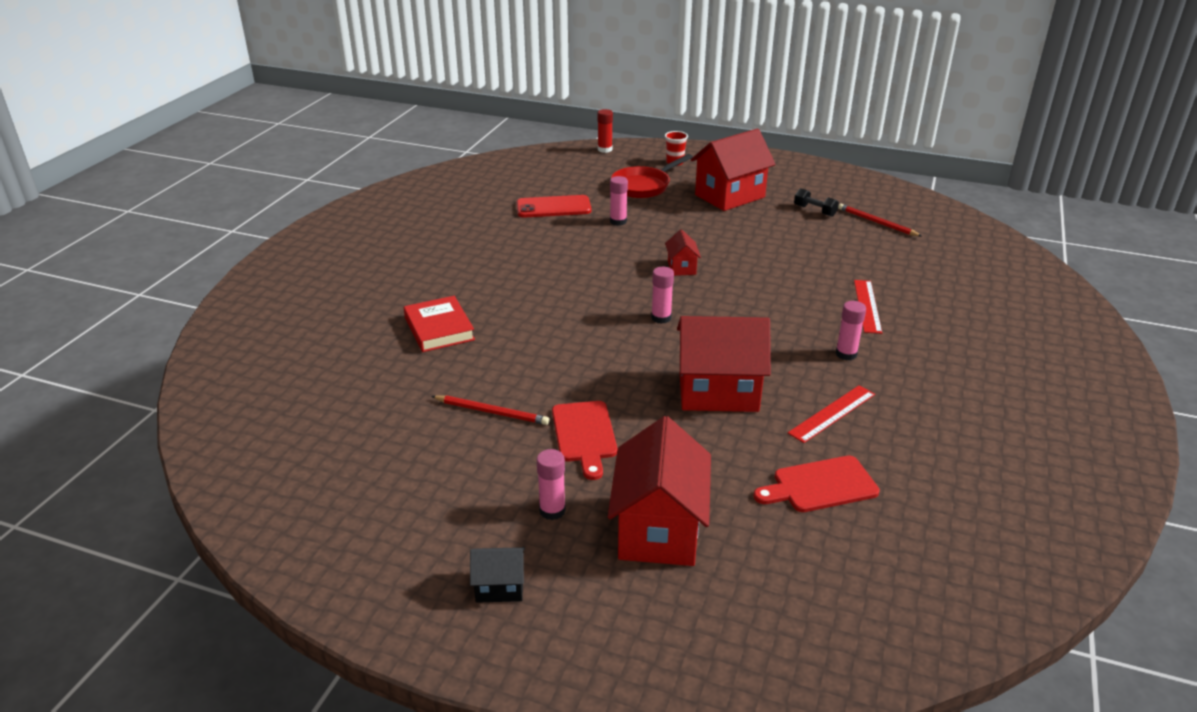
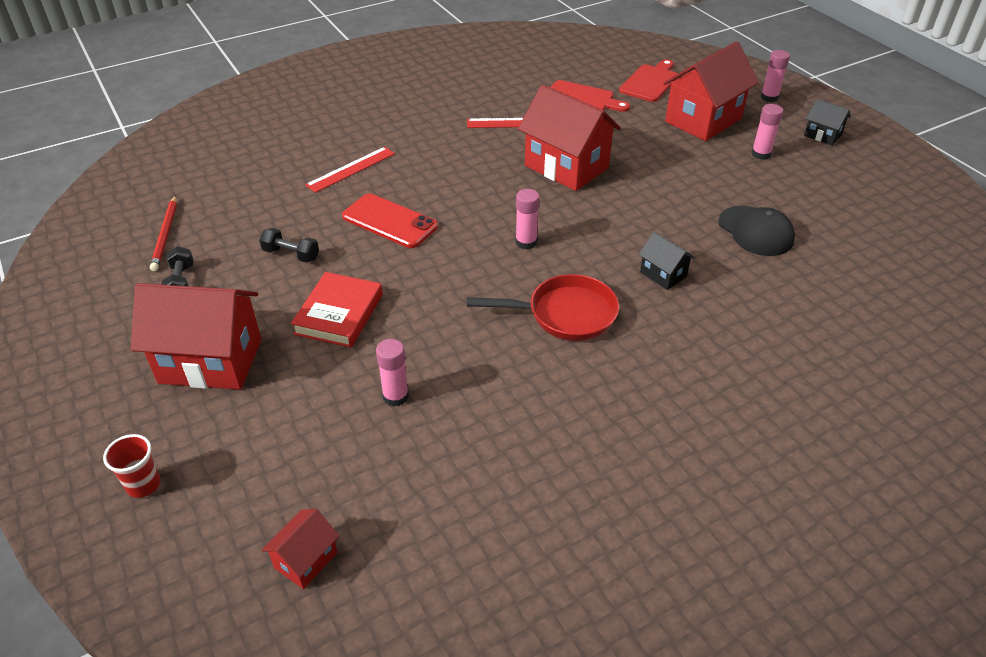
camera: 140 degrees left, 10 degrees up
red book [404,296,475,352] -> red book moved to [291,272,383,348]
red pencil [431,395,549,425] -> black cap [718,206,795,256]
red phone [516,195,591,218] -> red phone moved to [342,193,438,248]
red cutting board [552,401,617,480] -> red cutting board moved to [619,59,677,102]
red glue stick [597,109,613,153] -> none
red pan [611,154,693,198] -> red pan moved to [467,274,619,341]
red house [665,229,701,276] -> red house moved to [262,508,339,589]
pink glue stick [835,301,866,360] -> pink glue stick moved to [761,50,790,102]
none -> black dumbbell [259,228,319,263]
none -> black house [639,232,695,290]

